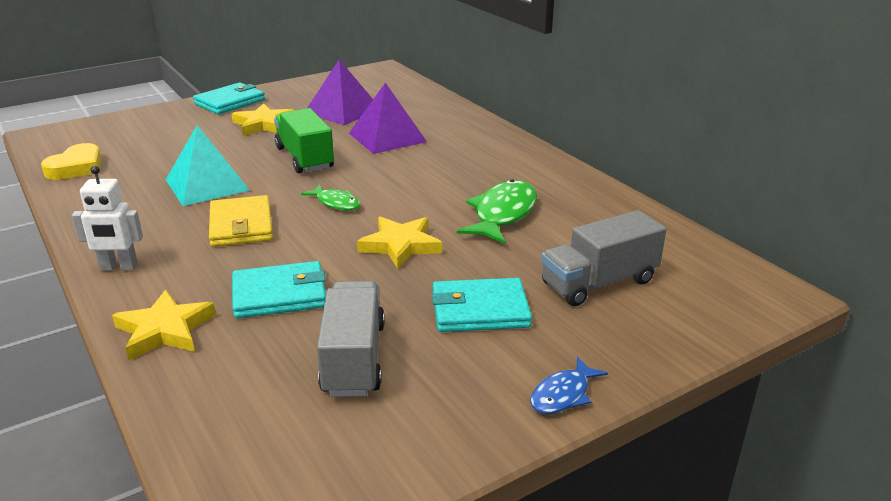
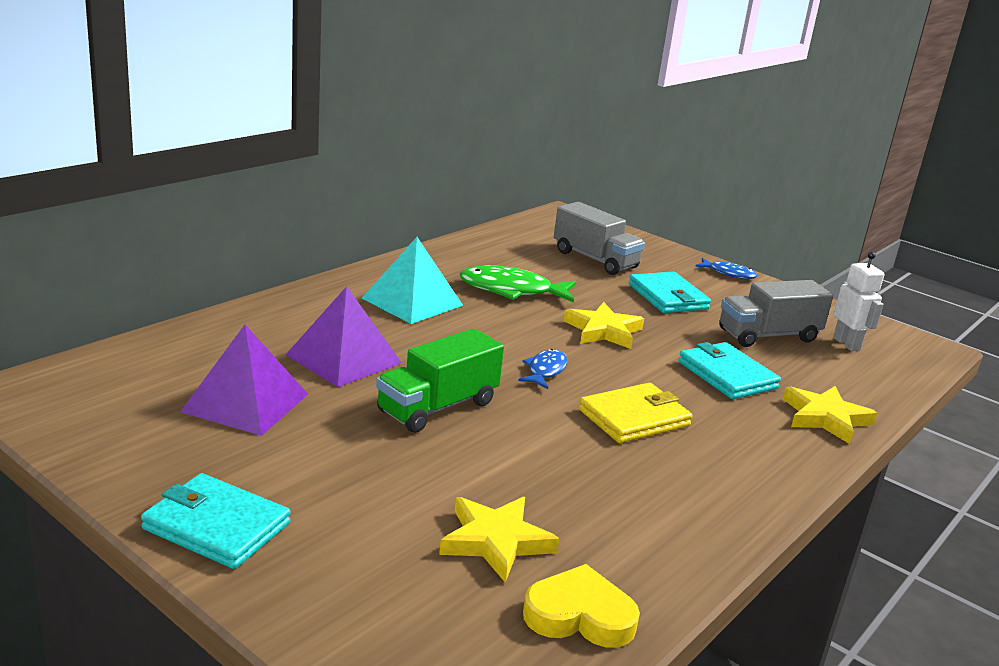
camera: 110 degrees left, 5 degrees down
white robot [72,166,143,271] -> white robot moved to [833,252,884,351]
turquoise pyramid [166,125,250,206] -> turquoise pyramid moved to [362,237,463,324]
yellow star [232,103,295,136] -> yellow star moved to [439,497,560,583]
green fish [301,184,360,210] -> blue fish [518,349,567,389]

